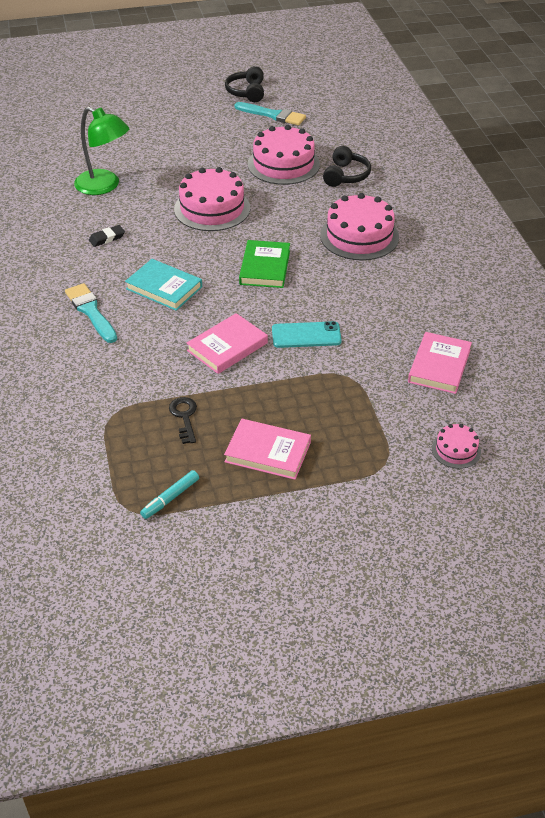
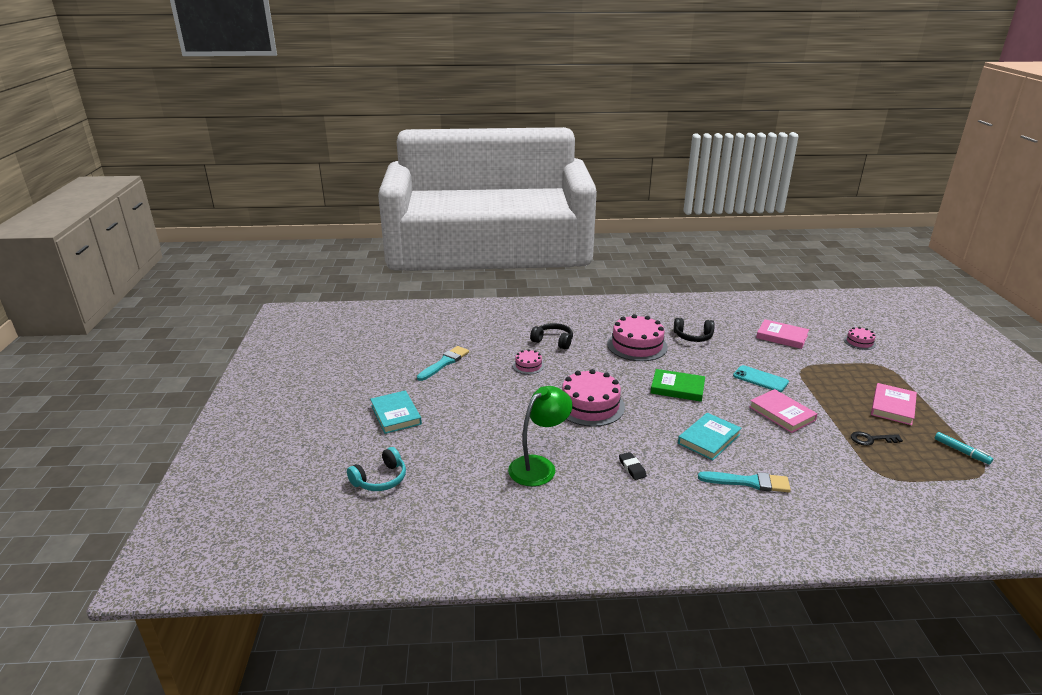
camera: 80 degrees left, 15 degrees down
turquoise brush [65,283,117,343] -> turquoise brush turned 150 degrees counterclockwise [698,471,791,492]
black headphones [225,66,264,102] -> black headphones moved to [674,318,715,342]
pink cake [248,125,320,185] -> pink cake [513,349,544,374], size x0.50
turquoise phone [272,321,342,348] -> turquoise phone turned 60 degrees counterclockwise [733,365,789,392]
none -> turquoise headphones [347,447,406,491]
none -> turquoise book [370,390,422,434]

